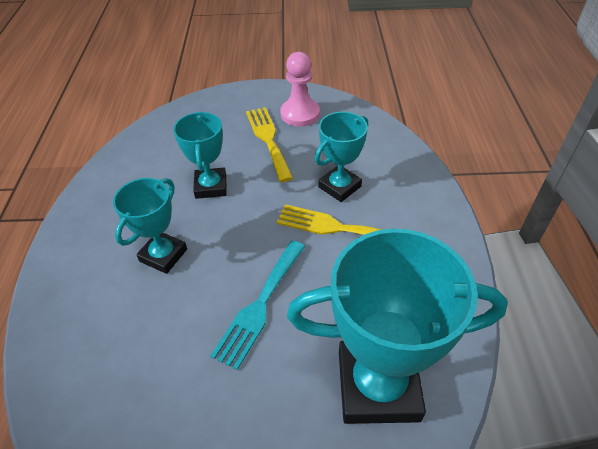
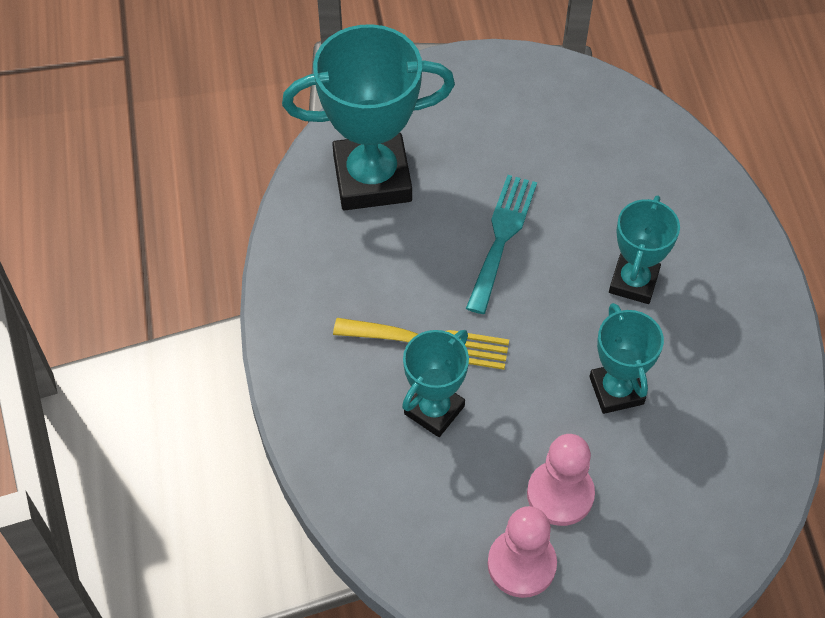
camera: 170 degrees right, 10 degrees up
yellow fork [246,107,293,182] -> pink pawn [527,434,595,526]

